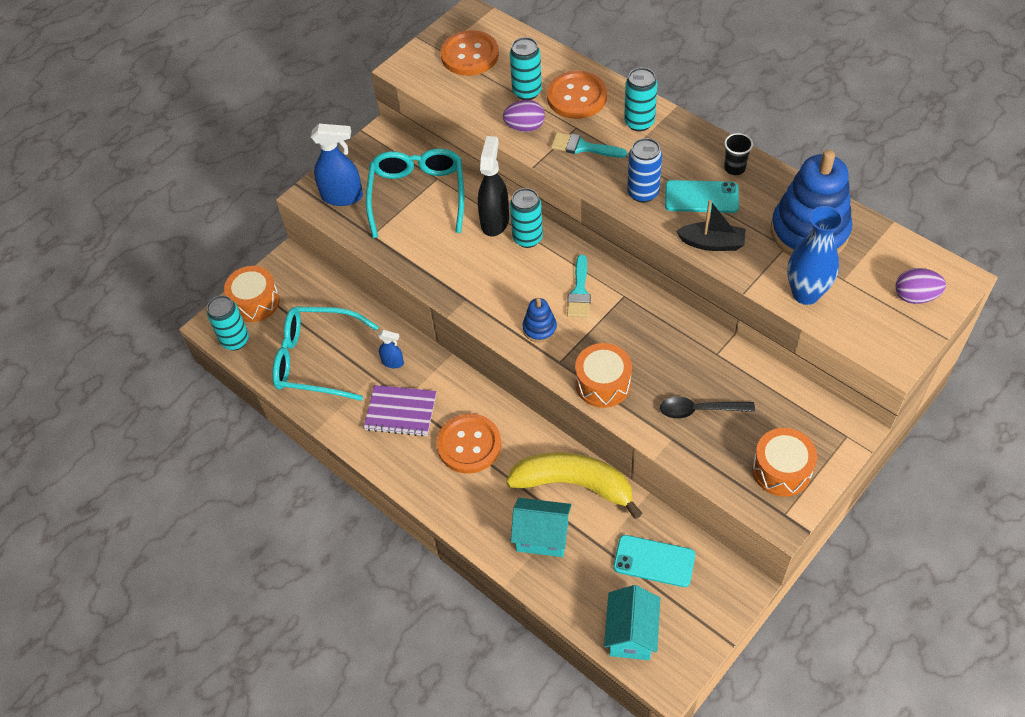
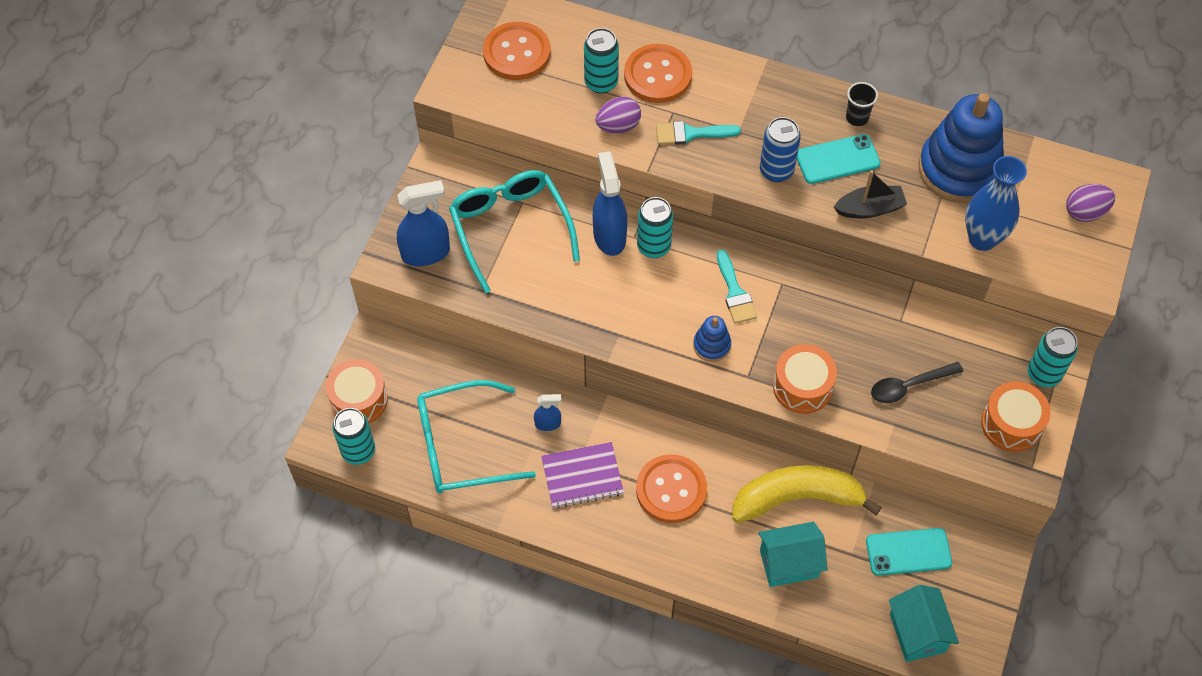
camera: 25 degrees left, 5 degrees up
black spray bottle [478,136,509,237] -> blue spray bottle [593,152,627,256]
turquoise can [624,67,657,132] -> turquoise can moved to [1028,327,1078,387]

